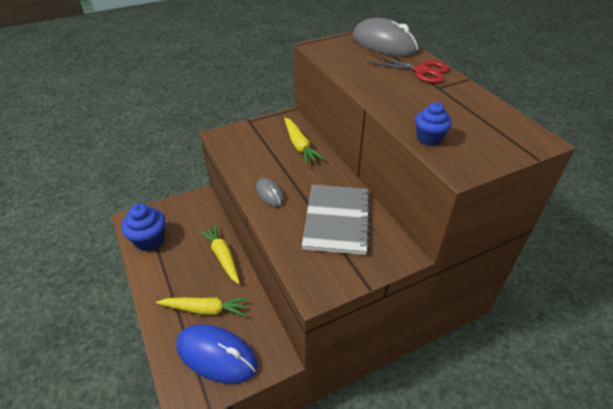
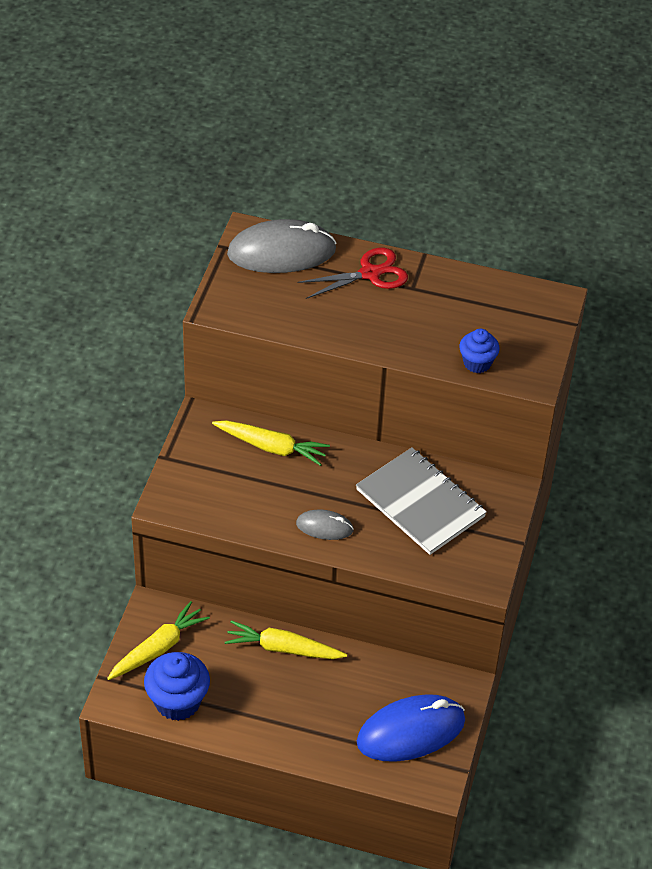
camera: 50 degrees left, 5 degrees up
yellow carrot [156,297,249,316] -> yellow carrot moved to [107,601,210,680]

